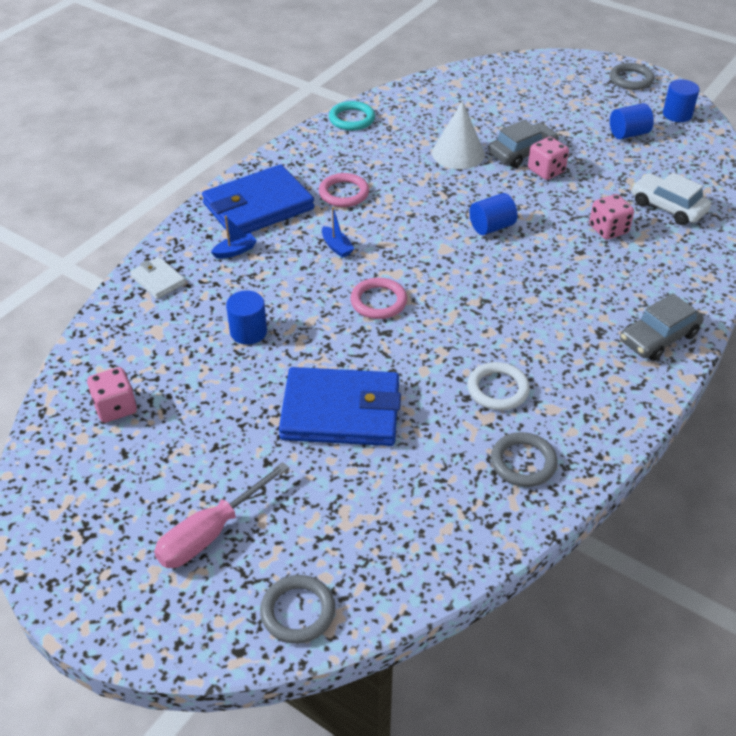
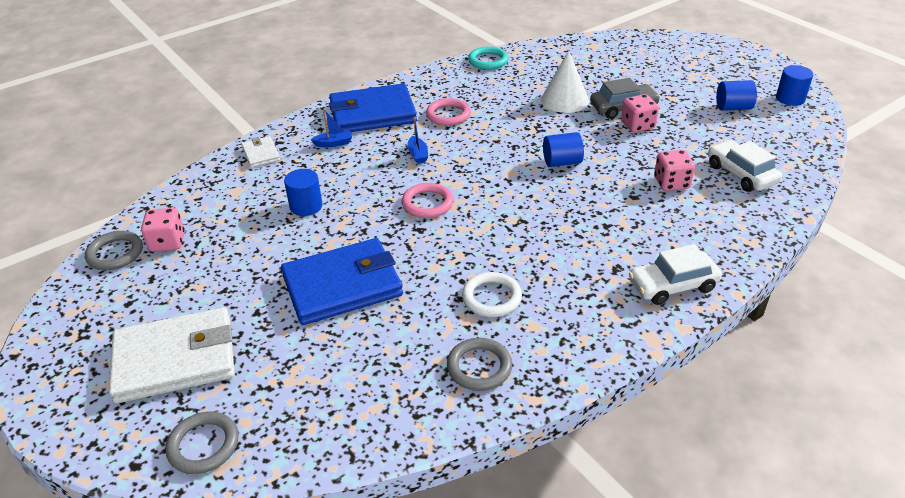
camera: 20 degrees right, 5 degrees down
pink screwdriver [154,462,289,568] -> white wallet [109,307,235,404]
blue wallet [279,367,401,446] -> blue wallet turned 45 degrees counterclockwise [281,238,403,325]
grey ring [610,63,654,90] -> grey ring moved to [85,231,143,270]
grey car [620,293,704,361] -> white car [629,244,722,305]

